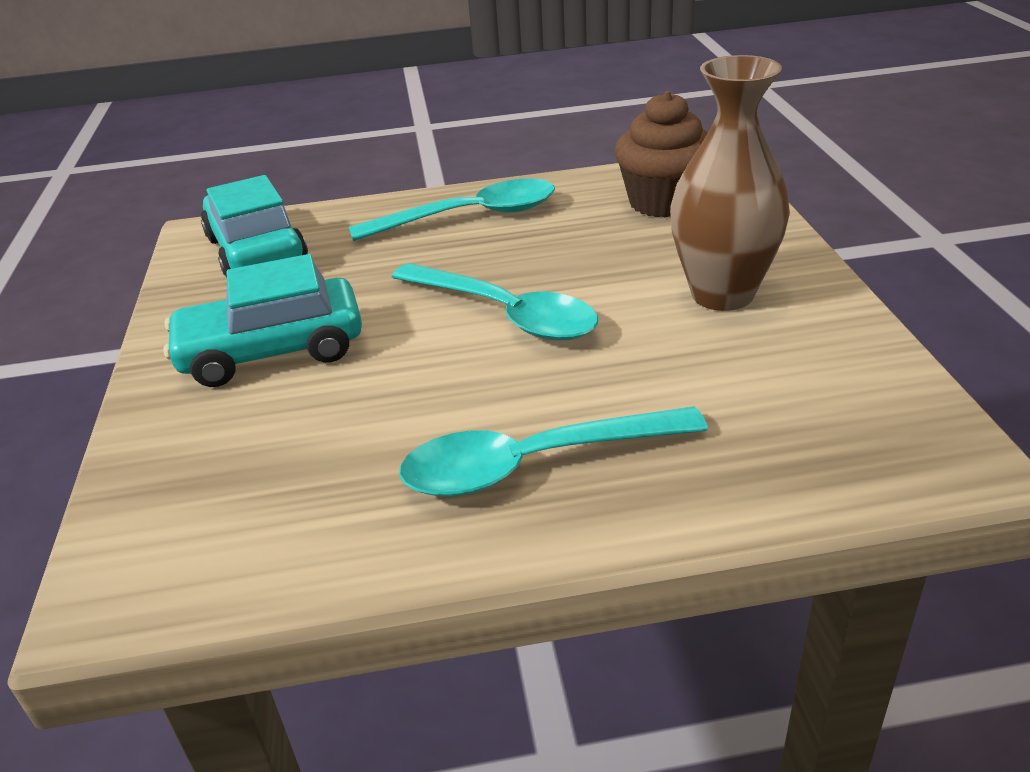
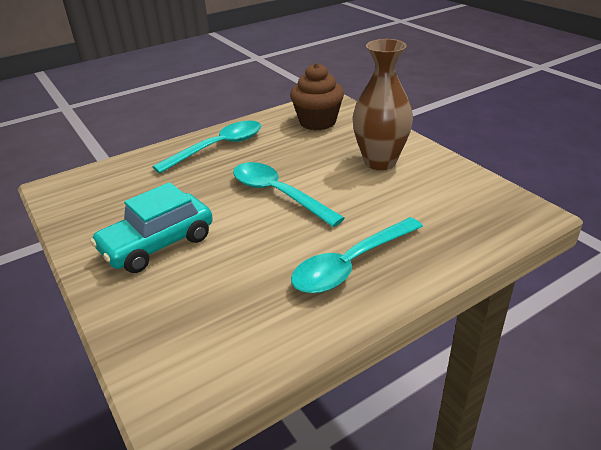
camera: 25 degrees left, 0 degrees up
turquoise car [201,175,308,278] -> none
turquoise spoon [392,263,598,341] -> turquoise spoon turned 150 degrees counterclockwise [233,162,345,227]

